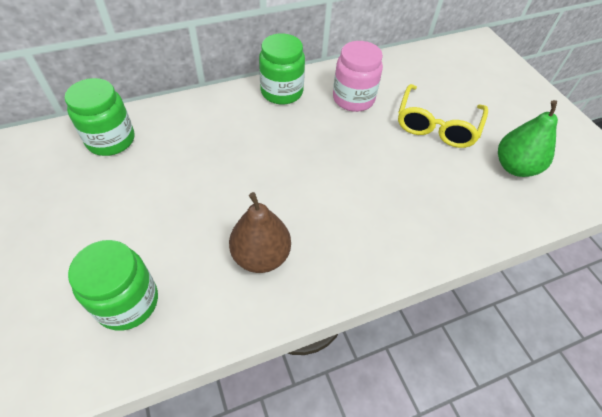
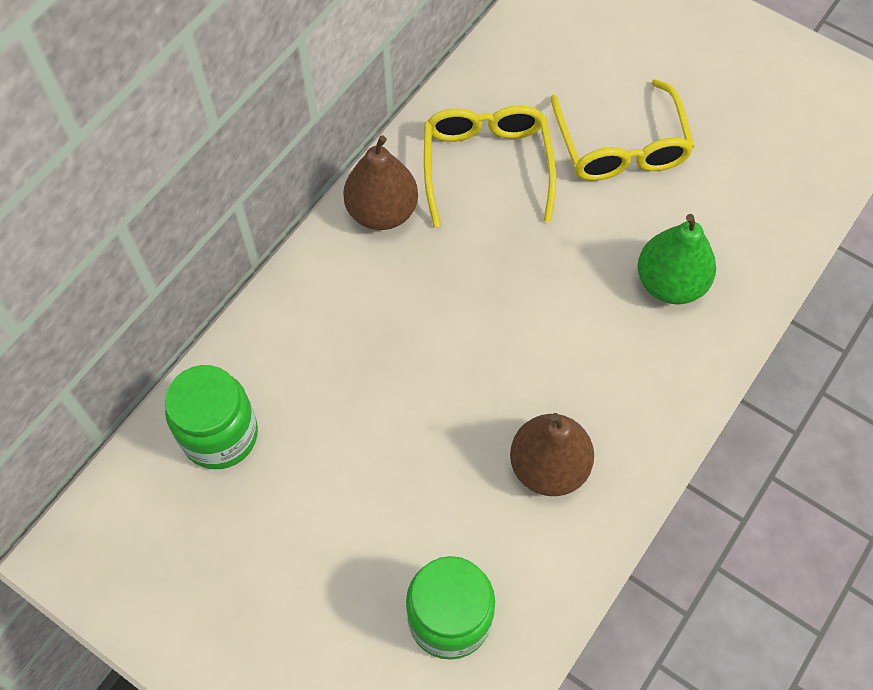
camera: 30 degrees left, 10 degrees up
green jar [259,33,305,104] -> brown pear [343,135,418,230]
pink jar [333,41,383,112] -> yellow glasses [424,105,556,227]
green pear [498,100,558,177] -> green pear moved to [637,214,716,304]

